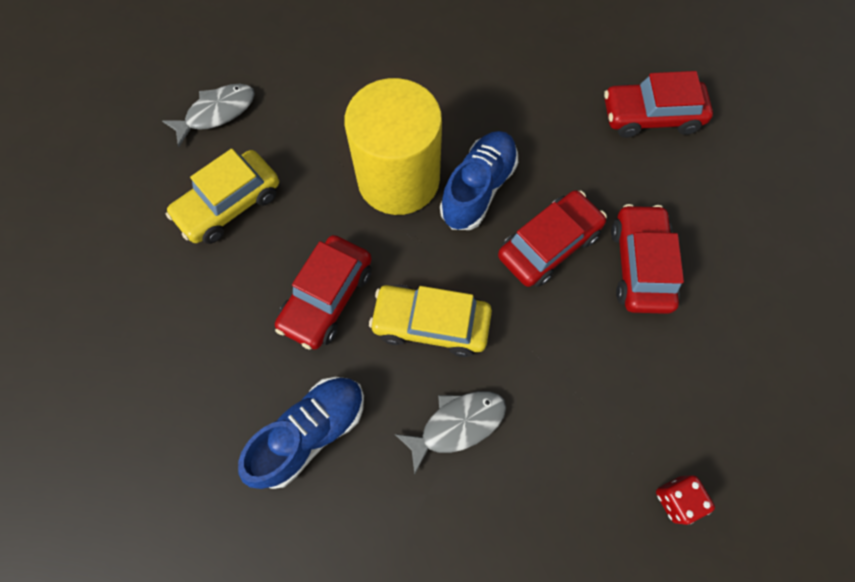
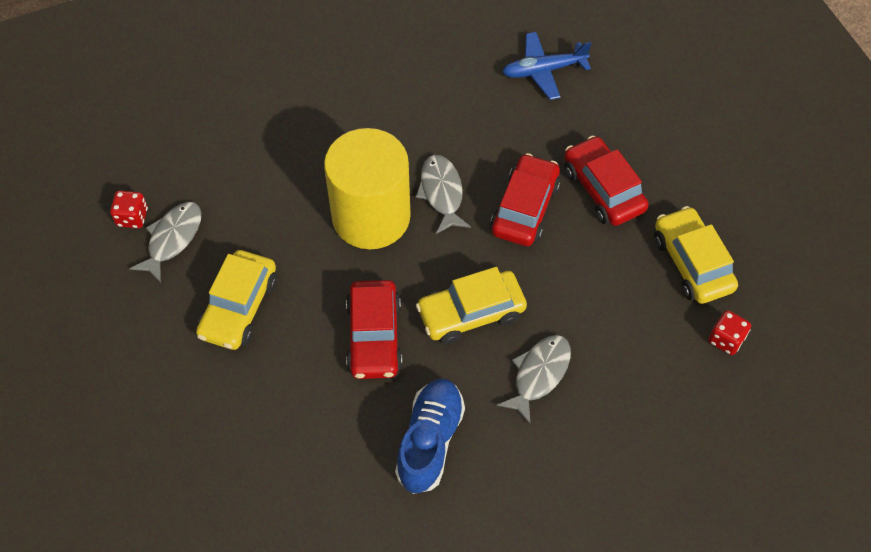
camera: 30 degrees left, 10 degrees down
blue shoe [440,131,518,230] -> grey fish [415,155,471,234]
red car [604,71,713,138] -> blue plane [502,32,591,100]
none -> red dice [110,191,148,228]
none -> yellow car [654,206,738,304]

